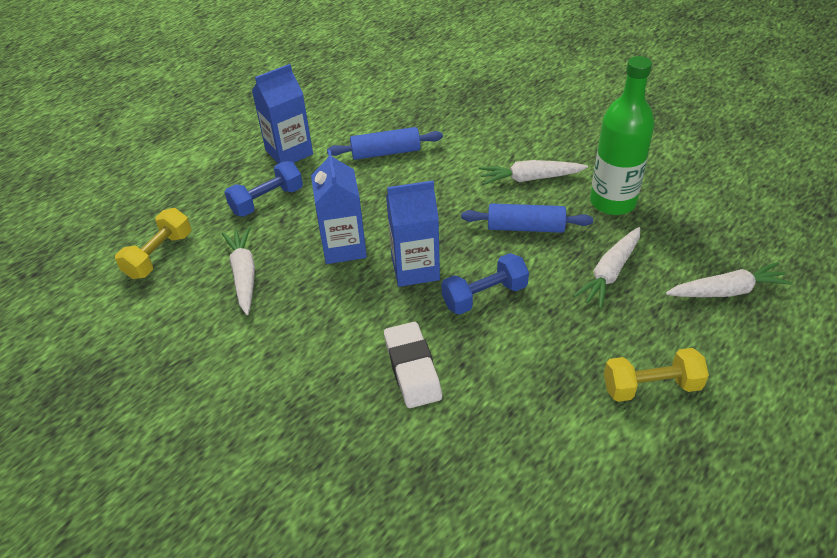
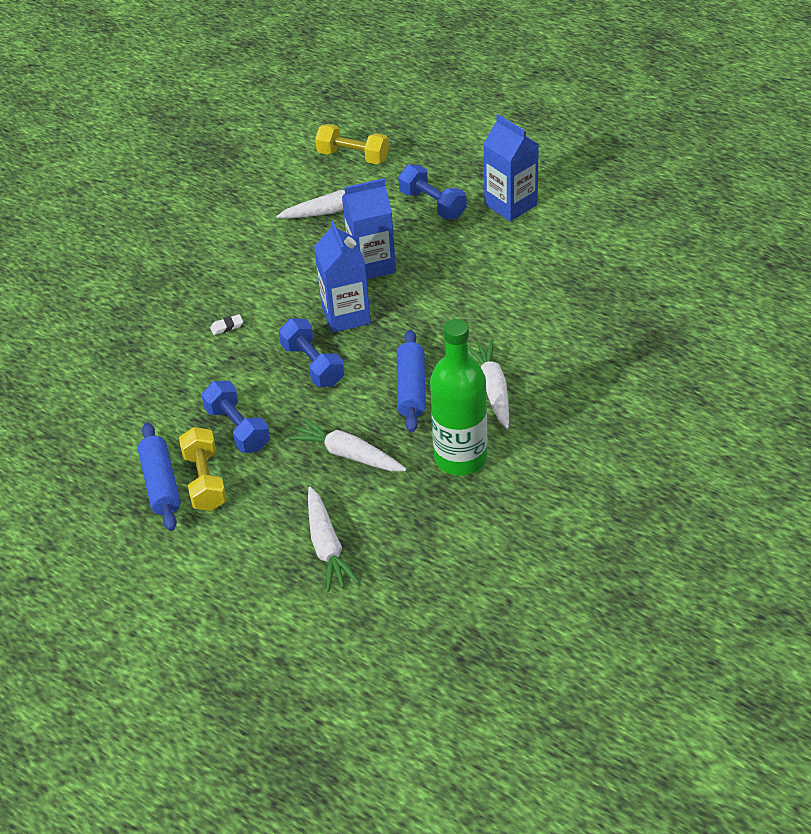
camera: 85 degrees right, 0 degrees up
blue rolling pin [327,127,443,160] -> blue rolling pin moved to [138,422,181,531]
white eraser [384,322,442,408] -> white eraser [210,314,243,335], size x0.42
none -> blue dumbbell [201,381,270,453]

